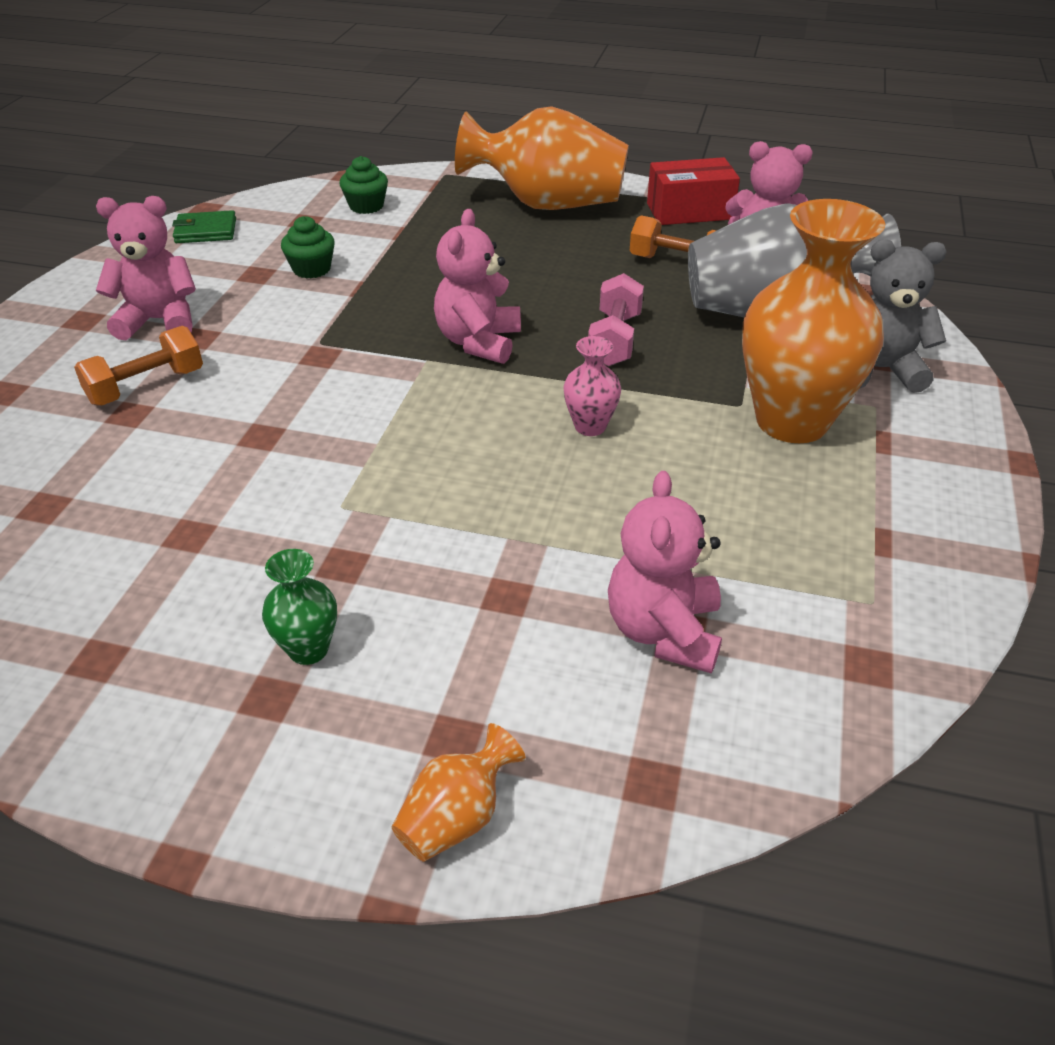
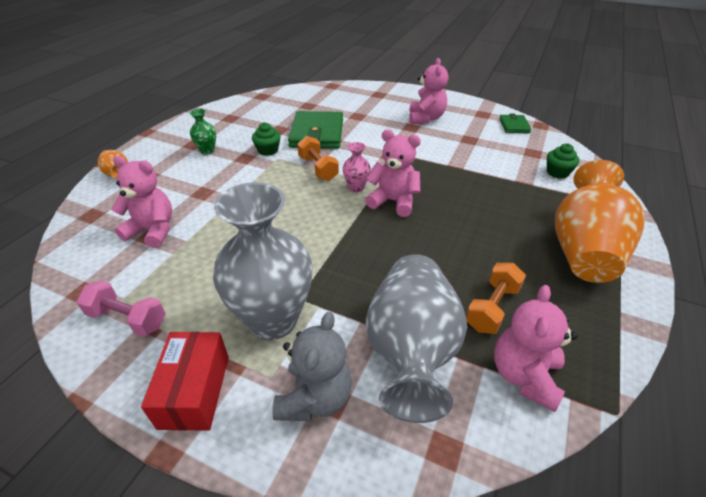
camera: 100 degrees right, 0 degrees up
orange dumbbell [74,326,203,406] -> orange dumbbell moved to [297,136,339,181]
green cupcake [281,216,335,278] -> green cupcake moved to [252,123,281,156]
pink vase [563,336,621,436] -> pink vase moved to [342,142,371,192]
pink dumbbell [588,273,644,366] -> pink dumbbell moved to [77,280,166,336]
red box [647,157,740,225] -> red box moved to [141,332,229,431]
orange vase [742,199,885,443] -> grey vase [213,182,313,340]
none -> green wallet [288,111,343,149]

